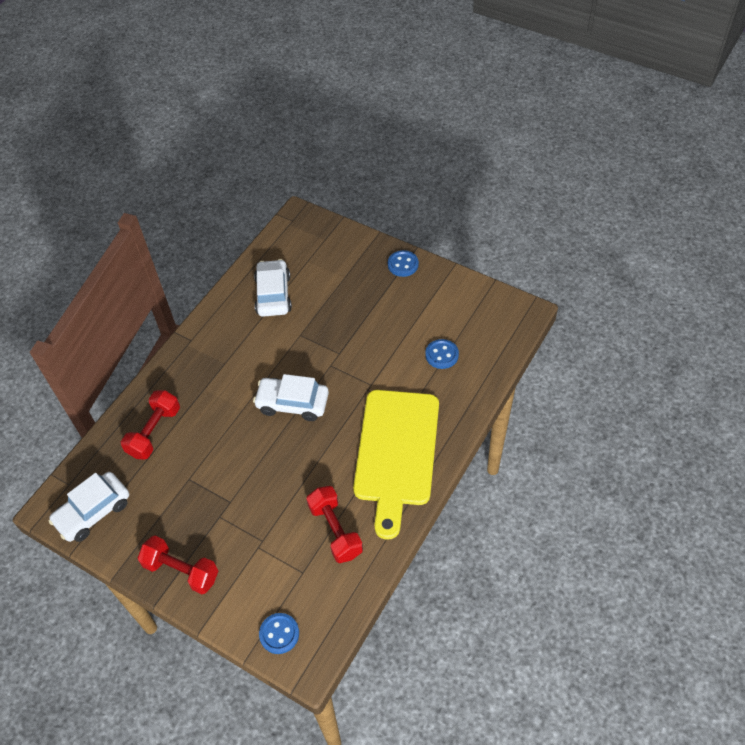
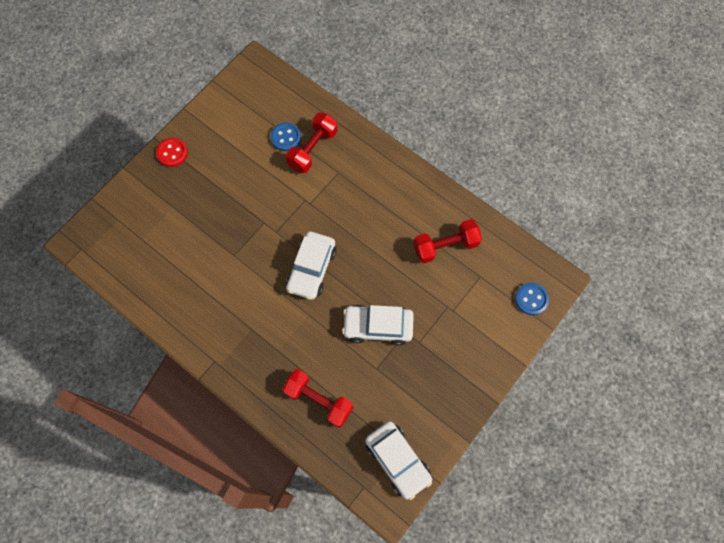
camera: 85 degrees left, 15 degrees up
red dumbbell [138,536,218,594] -> red dumbbell moved to [286,113,338,173]
white car [254,259,292,317] -> white car moved to [342,305,414,346]
yellow cutting board [353,390,439,540] -> none
blue button [388,250,419,277] -> red button [156,138,188,167]

